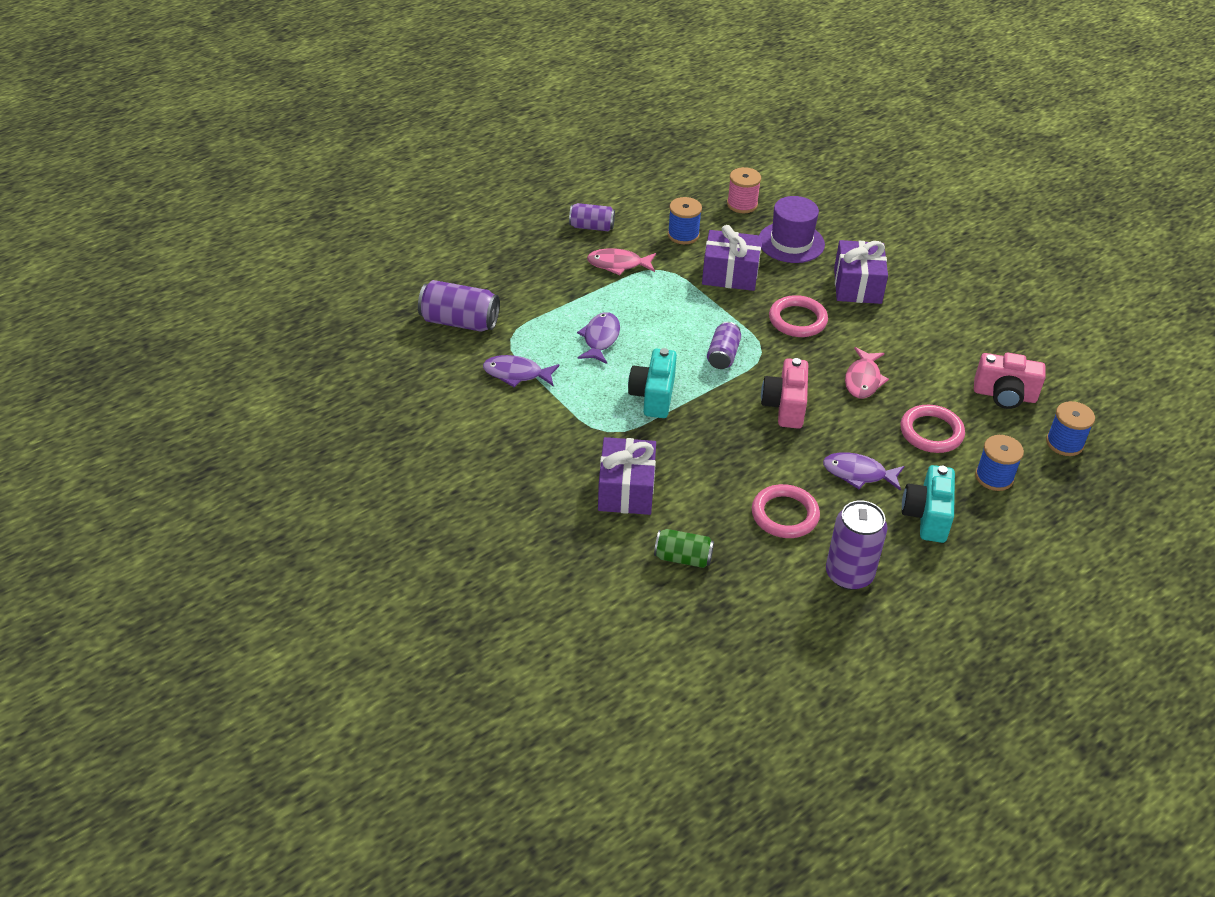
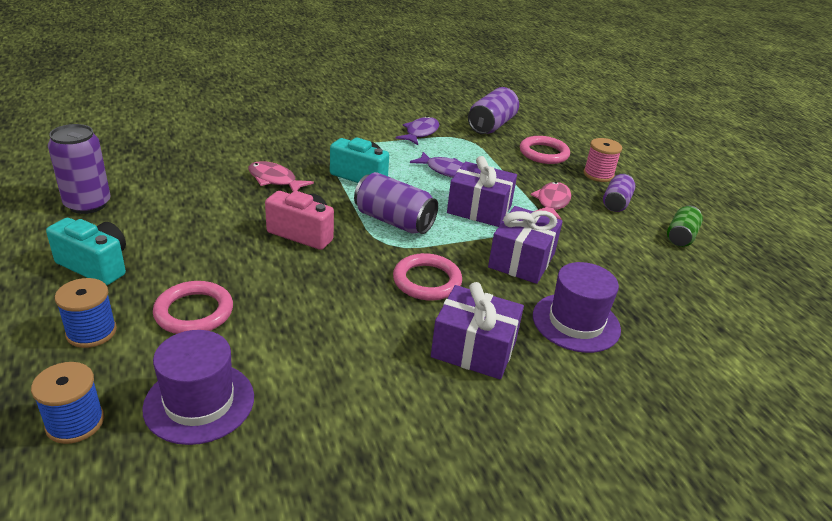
camera: 105 degrees right, 10 degrees down
purple gift [598,437,656,515] -> purple gift moved to [447,156,517,227]
green can [654,529,714,568] -> green can moved to [667,206,703,247]
blue spool [668,197,702,244] -> none
purple can [707,322,741,369] -> purple can [354,172,438,234], size x1.57
pink spool [727,167,761,213] -> pink spool moved to [583,138,622,182]
pink ring [752,484,820,538] -> pink ring moved to [520,136,570,164]
purple fish [823,452,904,491] -> none
pink fish [845,347,889,398] -> pink fish moved to [248,161,314,191]
pink camera [974,353,1046,409] -> purple hat [142,330,254,445]

